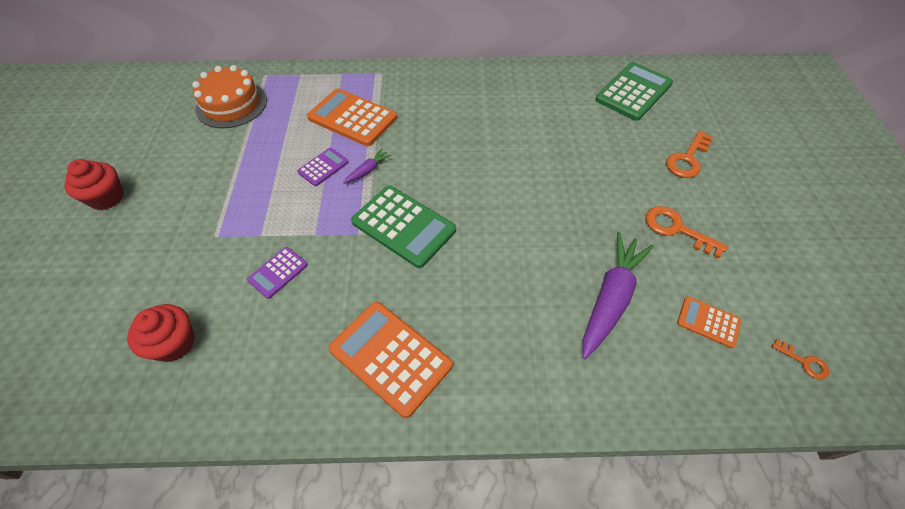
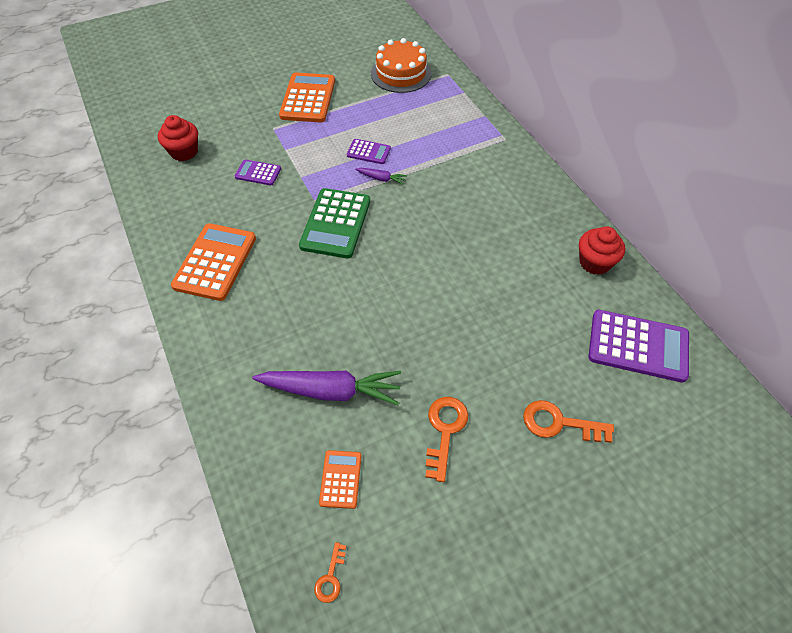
camera: 65 degrees right, 0 degrees up
red cupcake [64,159,124,210] -> red cupcake moved to [579,226,625,275]
orange calculator [307,88,397,146] -> orange calculator moved to [279,73,335,123]
green calculator [595,62,673,121] -> purple calculator [588,310,689,383]

